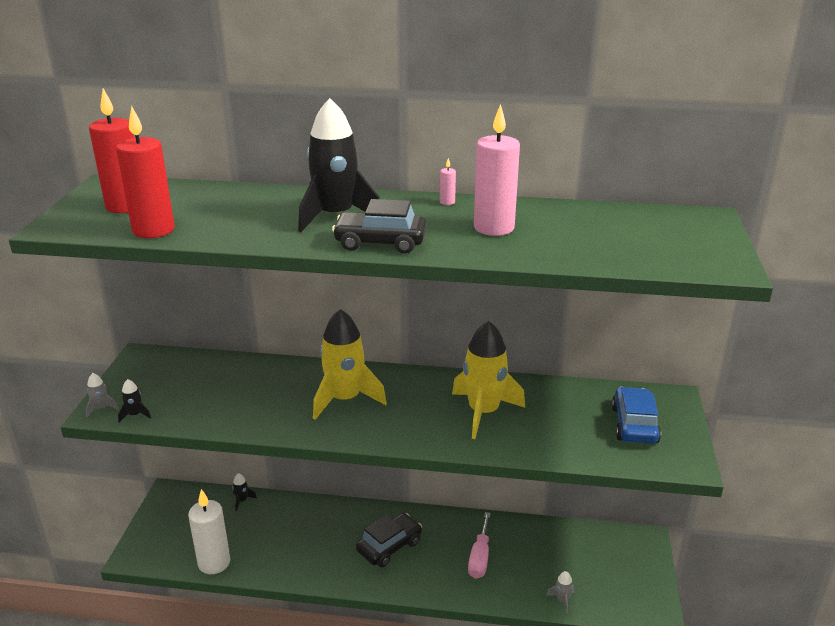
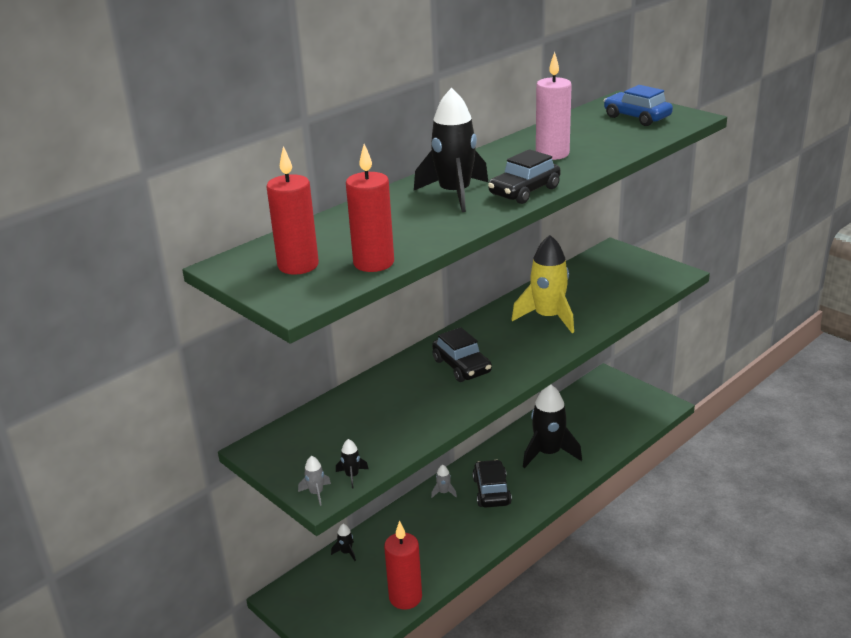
camera: 50 degrees left, 0 degrees up
white candle [188,489,230,574] -> red candle [384,521,422,610]
yellow rocket [313,309,387,420] -> black car [432,327,492,382]
pink candle [440,158,456,205] -> none
pink screwdriver [468,512,491,579] -> black rocket [523,385,582,468]
grey rocket [546,571,574,614] -> grey rocket moved to [431,465,457,498]
blue car [611,387,661,444] -> blue car moved to [604,85,673,126]

